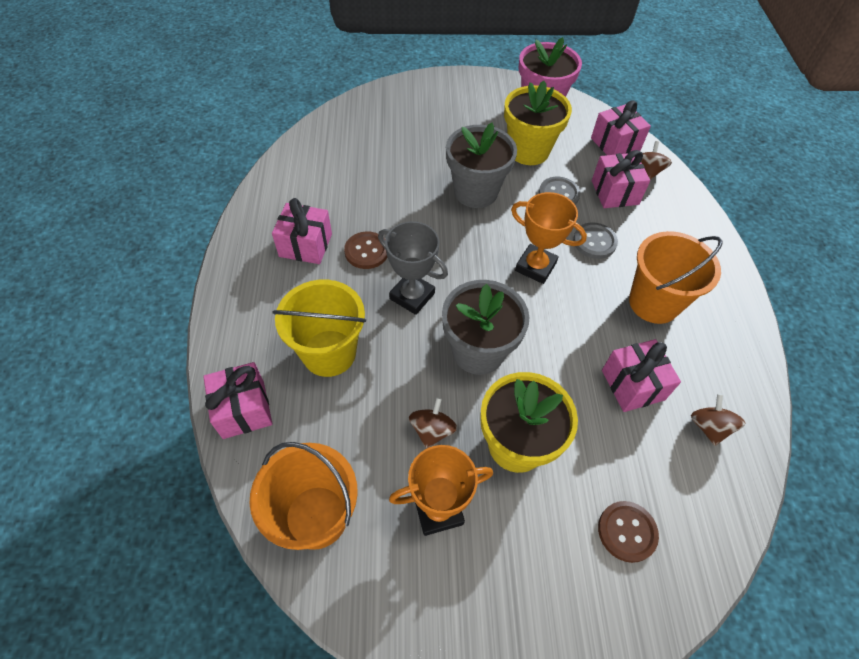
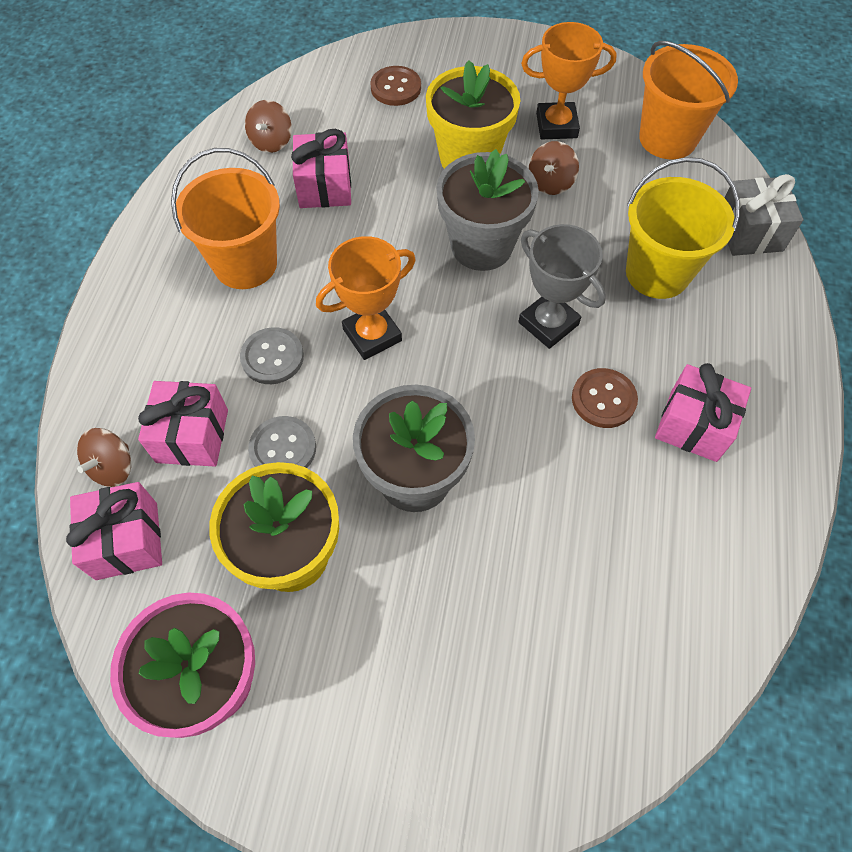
camera: 165 degrees left, 5 degrees up
pink gift [203,362,273,439] -> grey gift [725,174,804,256]
orange trophy [511,192,587,284] -> orange trophy turned 75 degrees counterclockwise [316,236,416,360]

